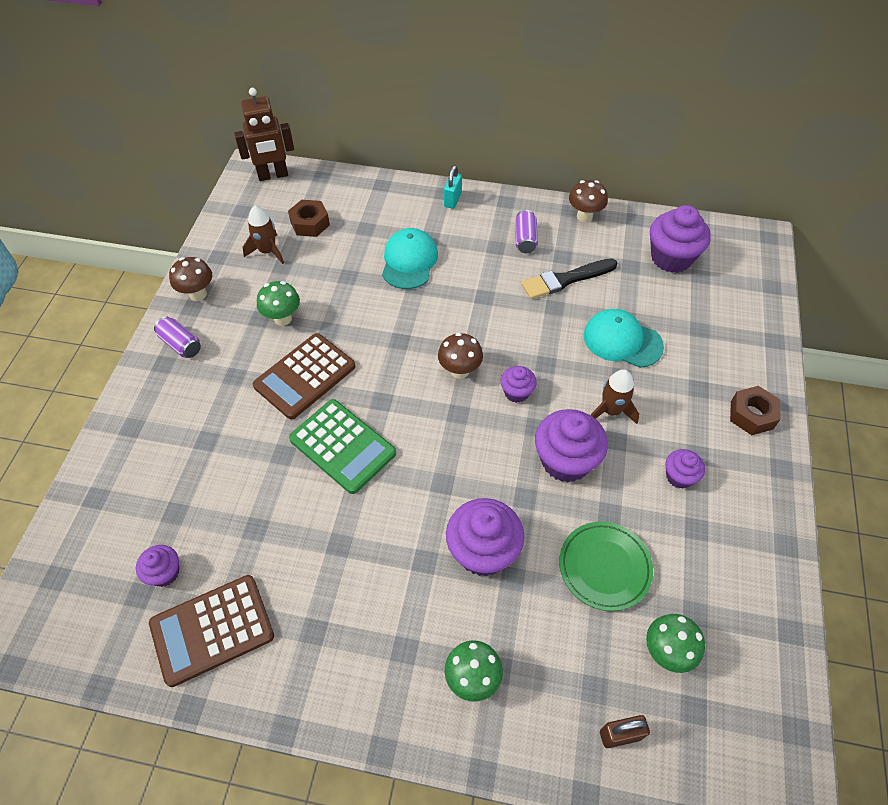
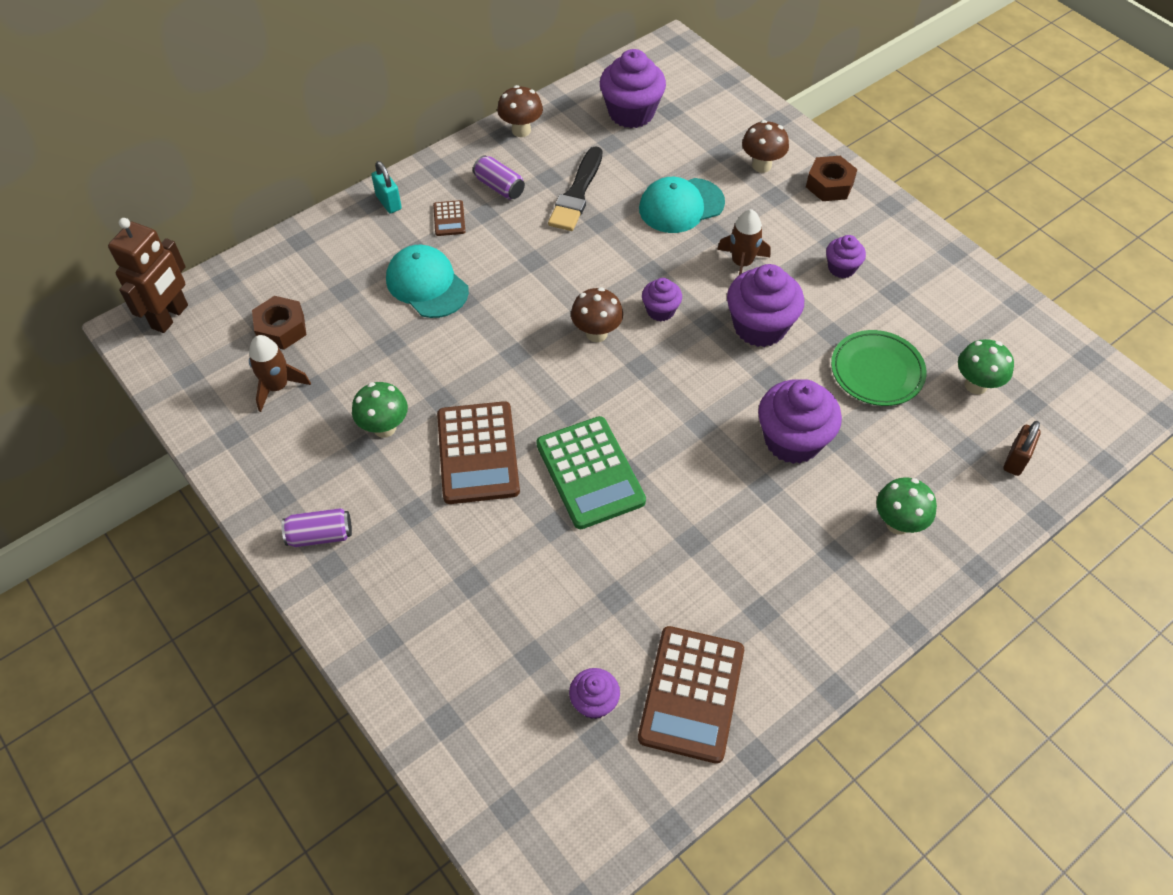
camera: 50 degrees left, 0 degrees up
brown mushroom [169,257,212,301] -> brown mushroom moved to [742,120,789,173]
green calculator [289,399,396,494] -> green calculator turned 75 degrees clockwise [536,416,646,529]
none -> brown calculator [433,200,465,236]

